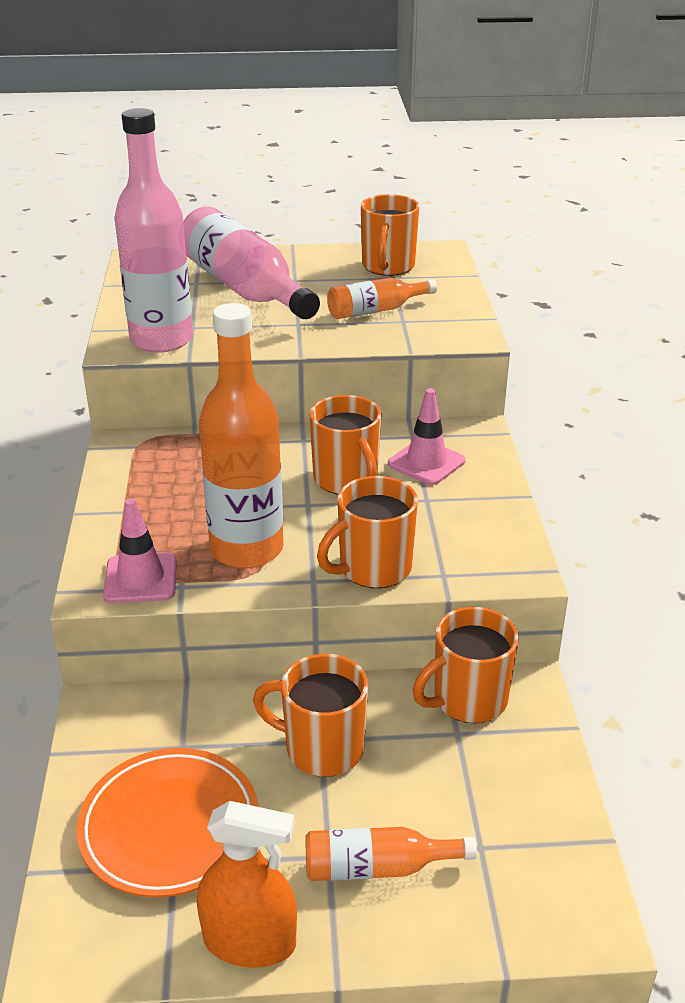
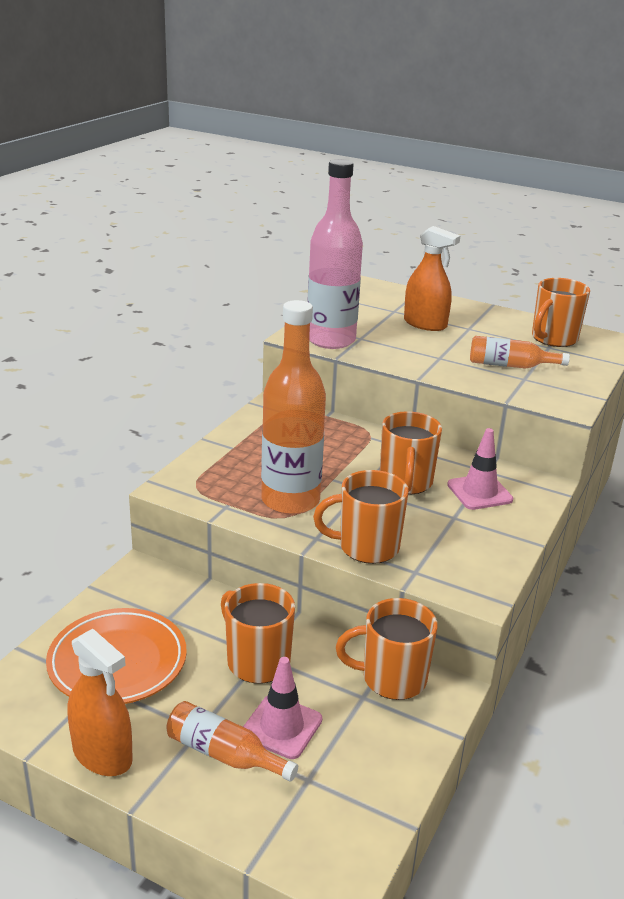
camera: 30 degrees right, 5 degrees down
pink traffic cone [103,498,177,603] -> pink traffic cone moved to [243,657,322,759]
pink bottle [183,207,320,319] -> orange spray bottle [404,226,460,331]

